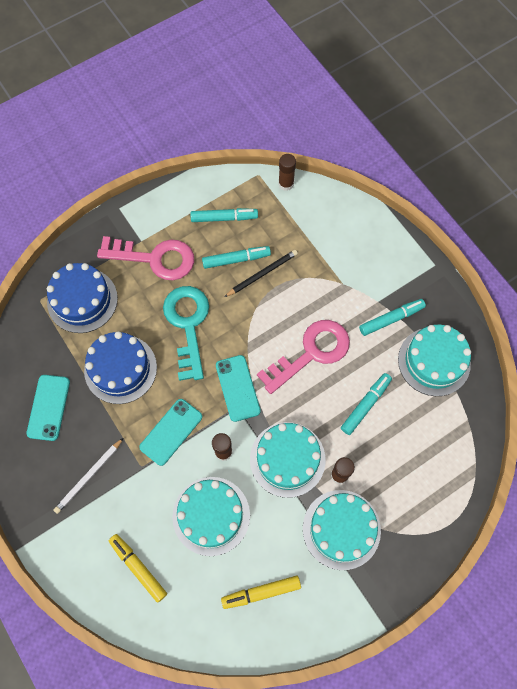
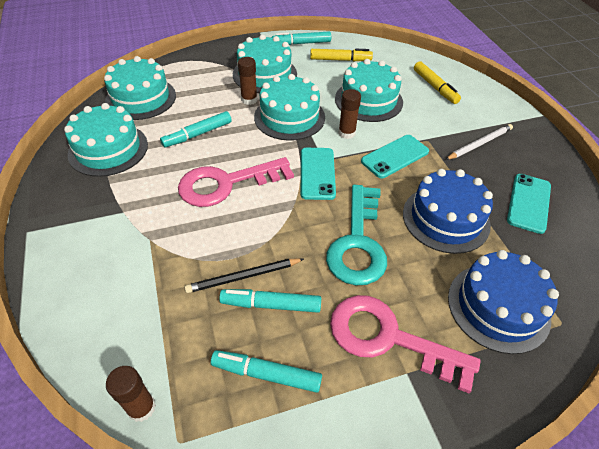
camera: 165 degrees left, 20 degrees down
turquoise marker [359,299,426,336] -> turquoise marker moved to [272,31,331,45]
none -> turquoise cake [104,56,176,120]

